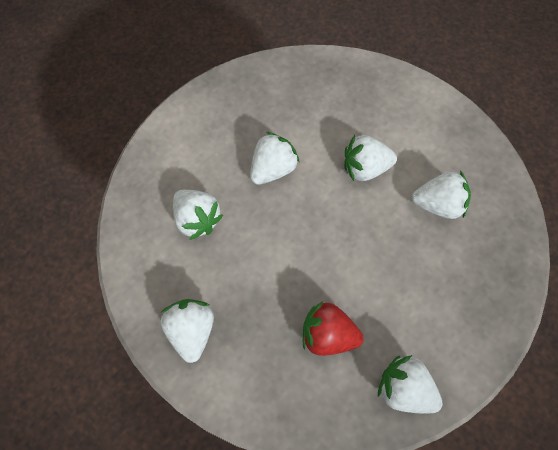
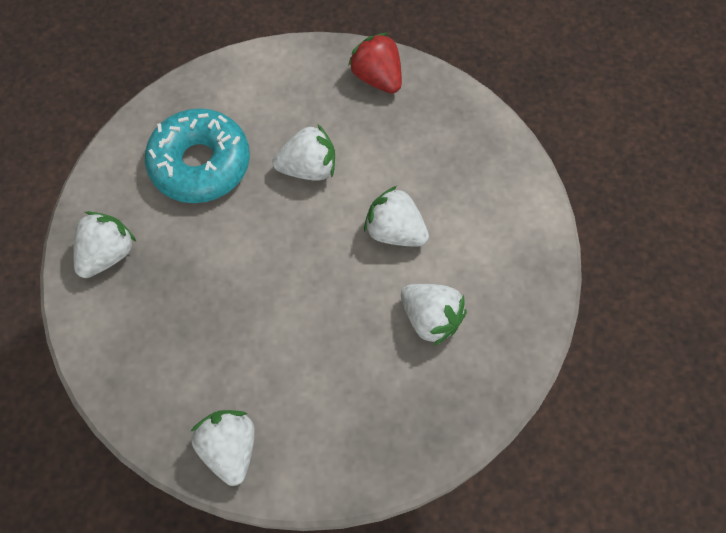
camera: 40 degrees right, 0 degrees up
white strawberry [173,190,223,240] -> turquoise donut [145,108,250,203]
red strawberry [303,301,364,356] -> red strawberry moved to [348,33,402,94]

